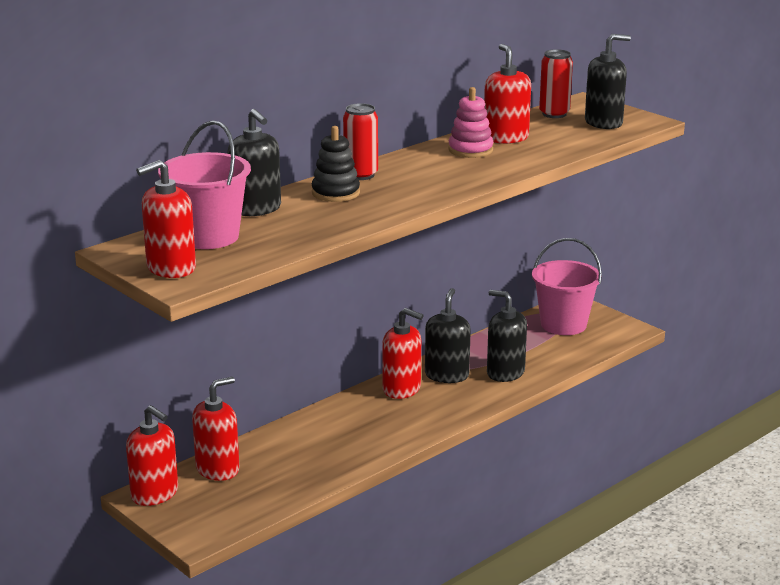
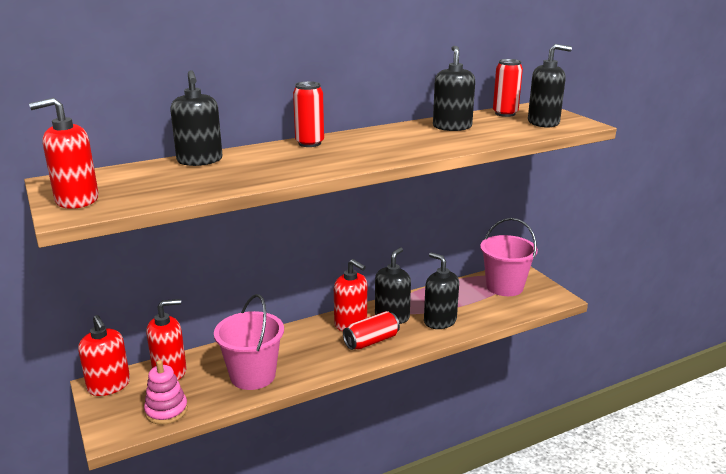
camera: 15 degrees right, 0 degrees up
pink bucket [158,121,251,249] -> pink bucket moved to [214,294,284,390]
black stacking toy [312,126,360,202] -> none
pink stacking toy [448,87,493,158] -> pink stacking toy moved to [144,360,188,425]
red soap dispenser [484,44,531,144] -> black soap dispenser [433,46,475,131]
none -> red can [343,311,400,350]

